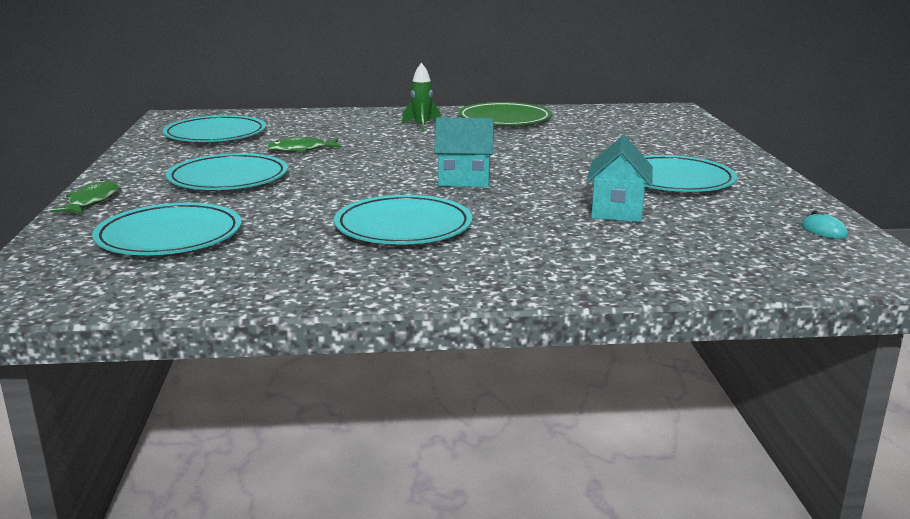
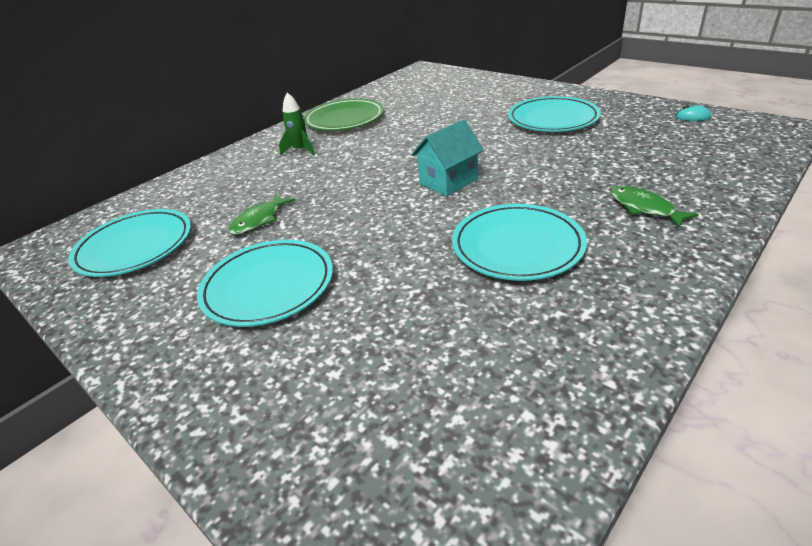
camera: 40 degrees left, 15 degrees up
green fish [50,180,119,214] -> green fish moved to [610,186,699,228]
turquoise plate [92,203,242,255] -> none
turquoise house [587,136,653,222] -> none

